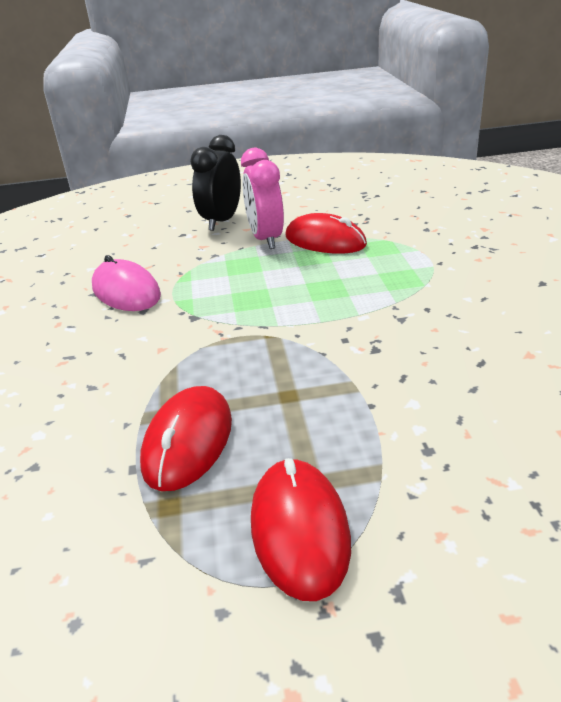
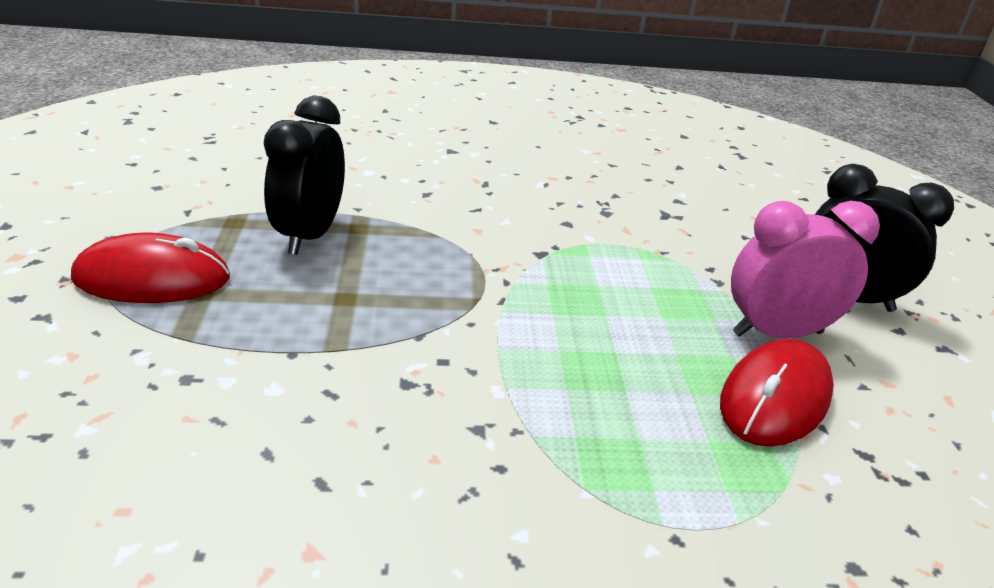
camera: 90 degrees right, 0 degrees up
pink mouse [92,255,161,311] -> none
red mouse [140,386,232,491] -> black clock [264,96,345,255]

